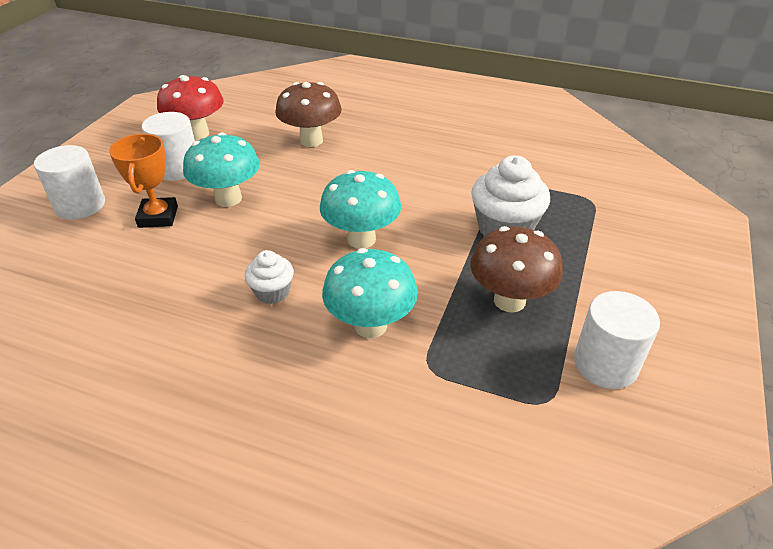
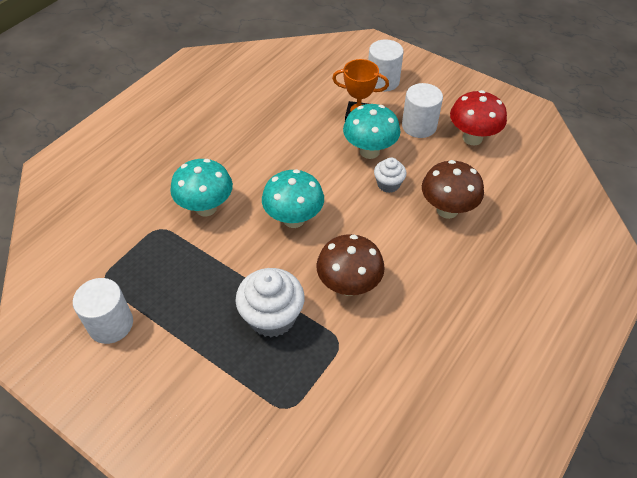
camera: 105 degrees right, 10 degrees up
white cupcake [245,250,294,304] -> white cupcake moved to [374,158,406,193]
brown mushroom [470,226,563,313] -> brown mushroom moved to [316,234,385,296]

